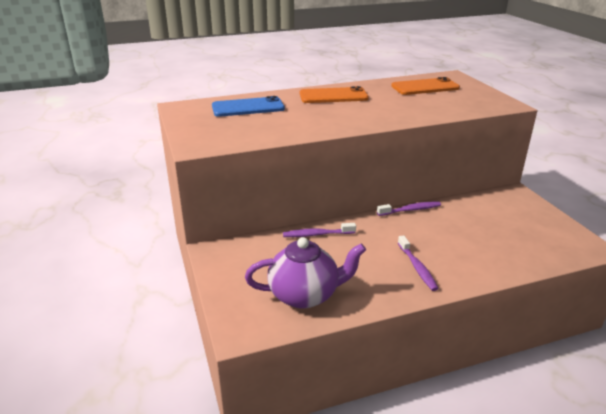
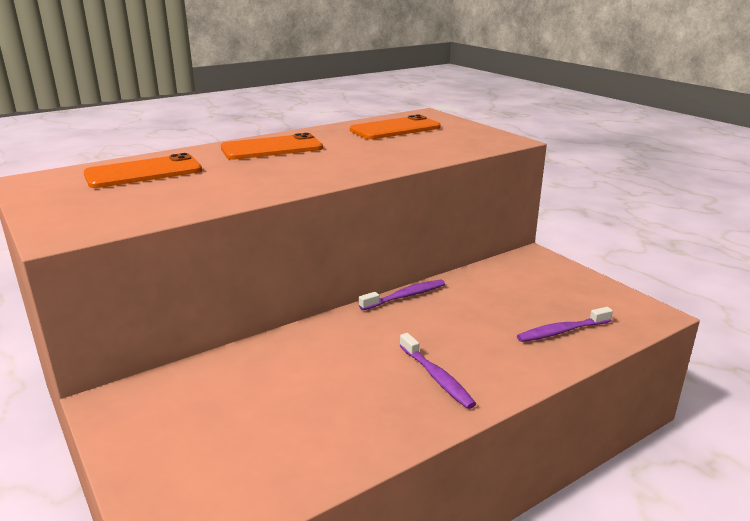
camera: 15 degrees left, 5 degrees down
blue phone [212,96,285,117] -> orange phone [83,153,202,188]
purple teapot [245,237,366,309] -> none
purple toothbrush [283,223,356,237] -> purple toothbrush moved to [517,307,613,342]

